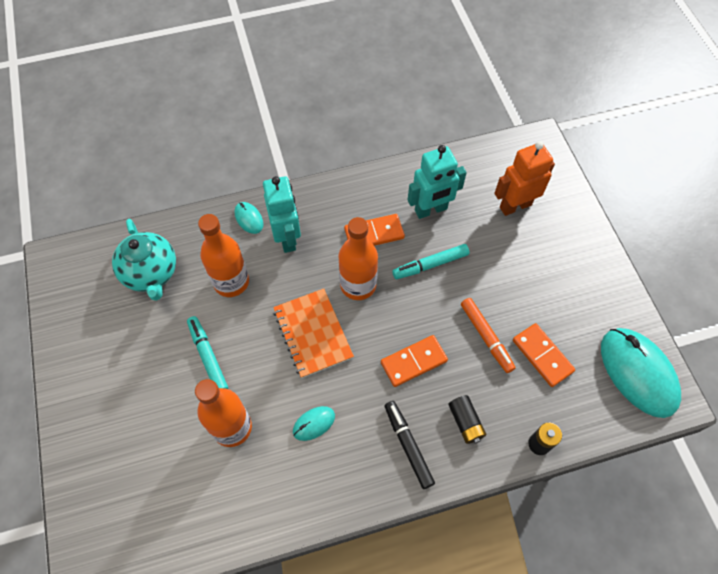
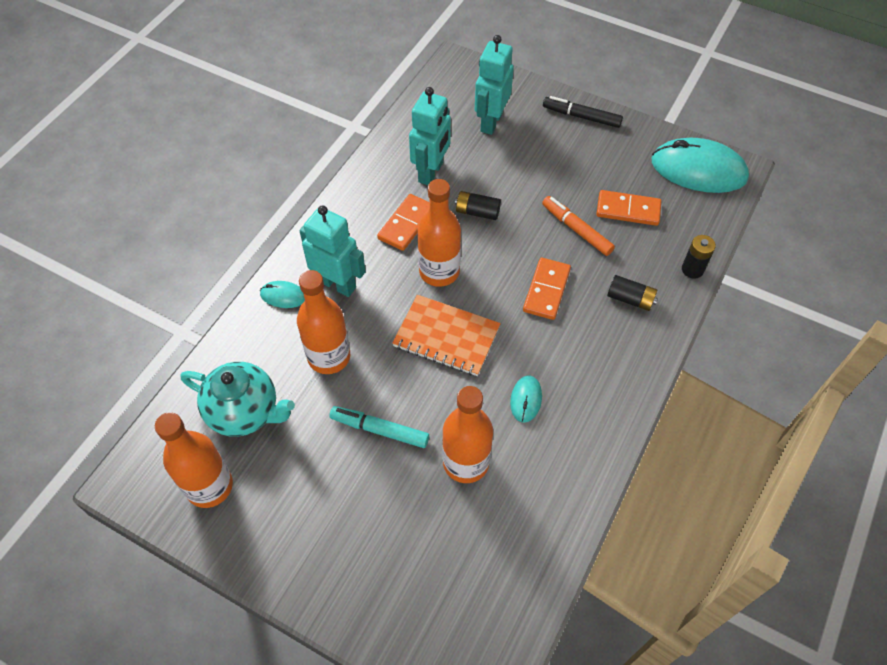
camera: 45 degrees left, 5 degrees down
black marker [385,401,435,489] -> black marker moved to [543,96,623,128]
turquoise marker [392,244,470,279] -> black battery [455,191,501,220]
orange marker [461,298,516,373] -> orange marker turned 150 degrees counterclockwise [542,196,615,256]
orange robot [494,141,555,216] -> turquoise robot [475,35,514,135]
none -> orange bottle [155,412,233,508]

